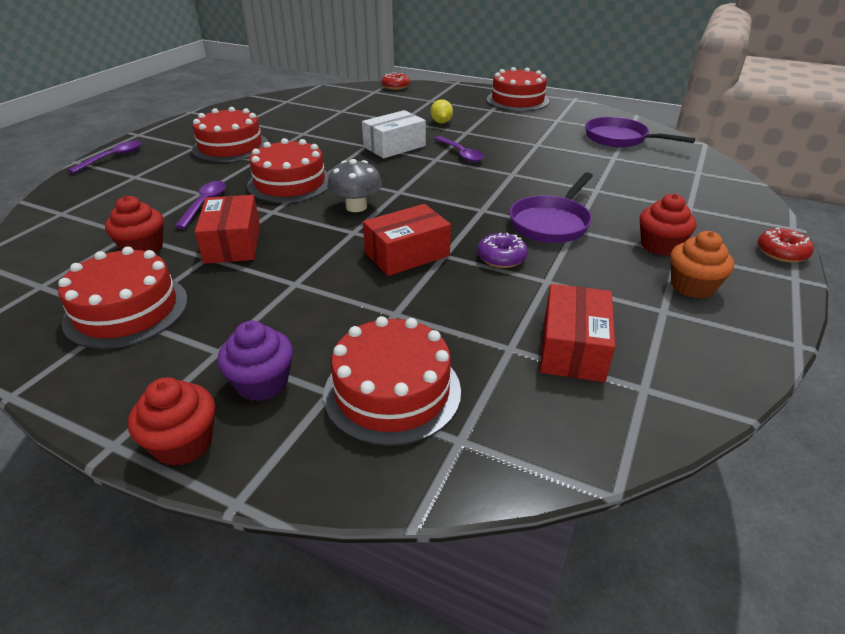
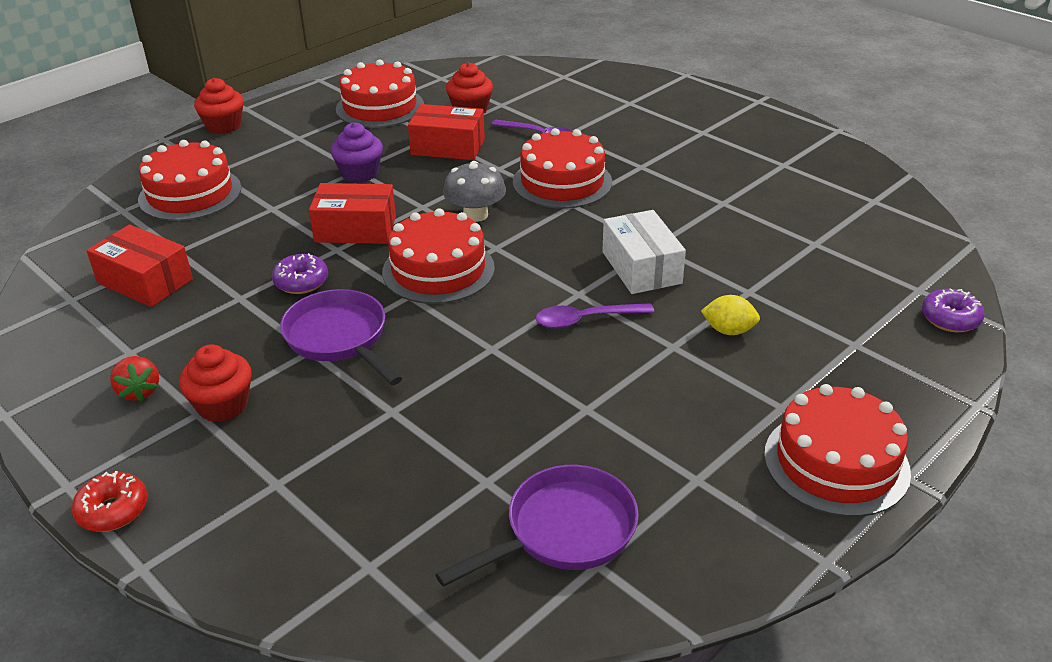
camera: 110 degrees right, 0 degrees up
purple spoon [68,141,142,173] -> none
red cake [192,107,268,162] -> red cake moved to [382,208,495,304]
purple cupcake [217,321,293,401] -> purple cupcake moved to [330,122,383,183]
red box [363,204,451,276] -> red box turned 75 degrees counterclockwise [309,183,396,244]
red donut [382,72,410,90] -> purple donut [922,288,985,332]
orange cupcake [670,231,734,298] -> red strawberry [110,356,159,402]

